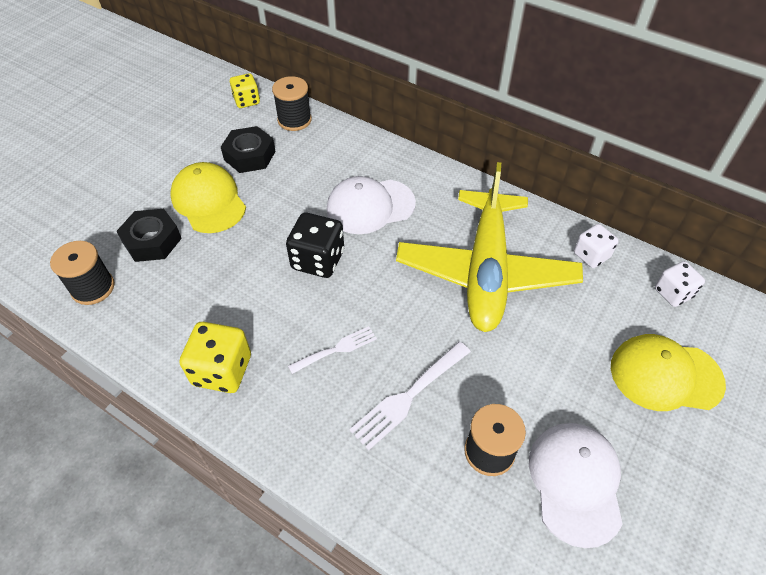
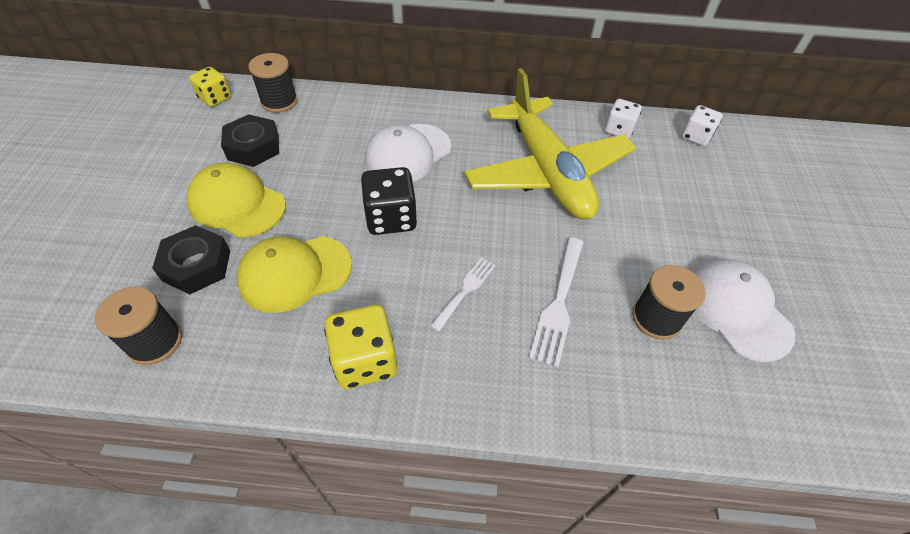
camera: 30 degrees left, 0 degrees up
yellow cap [611,334,726,411] -> yellow cap moved to [237,236,352,313]

